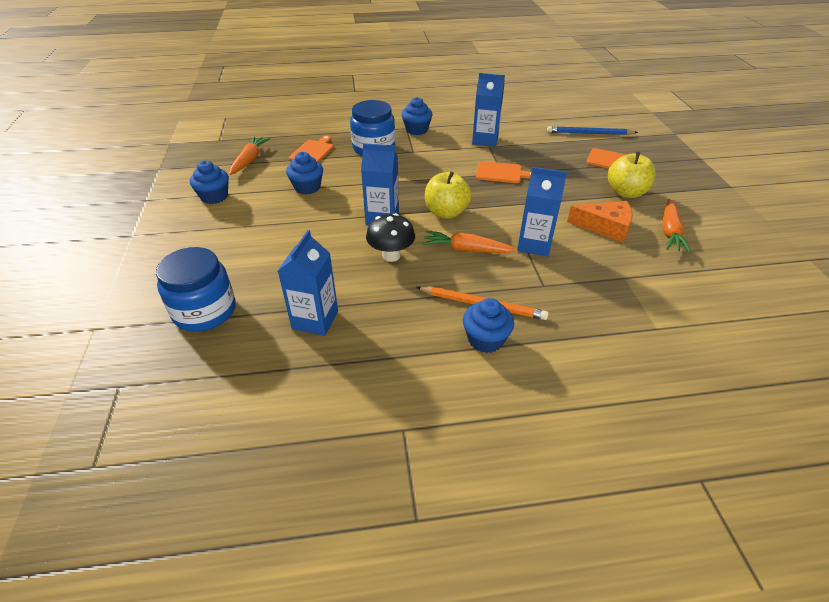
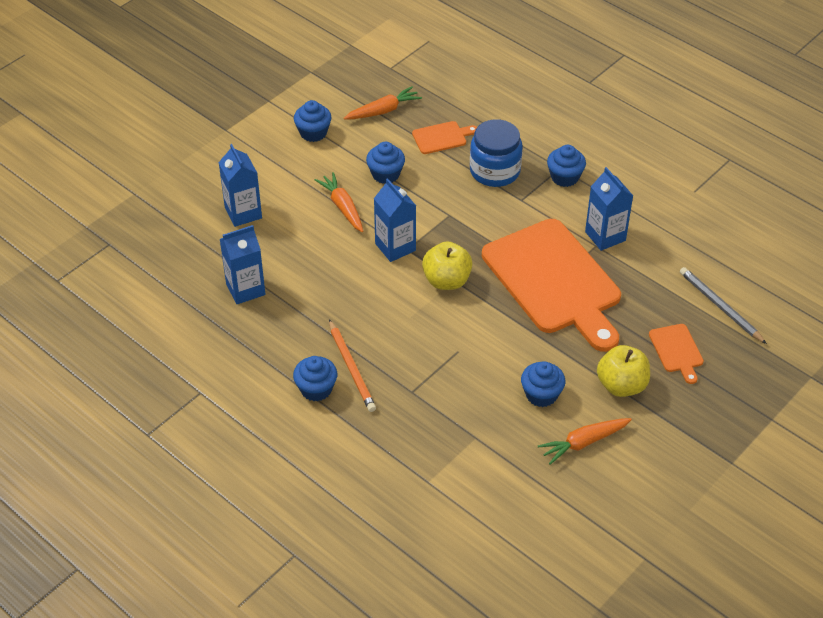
camera: 50 degrees right, 5 degrees up
blue jar [156,247,236,332] -> none
black mushroom [366,213,415,262] -> none
orange carrot [422,230,518,253] -> orange carrot moved to [315,172,363,232]
orange cutting board [476,161,531,183] -> orange cutting board [482,219,621,352], size x2.45
blue carton [517,167,567,256] -> blue carton moved to [218,144,262,227]
blue pencil [547,126,638,135] -> grey pencil [680,267,767,344]
orange cheese [567,201,633,242] -> blue cupcake [521,361,565,407]

